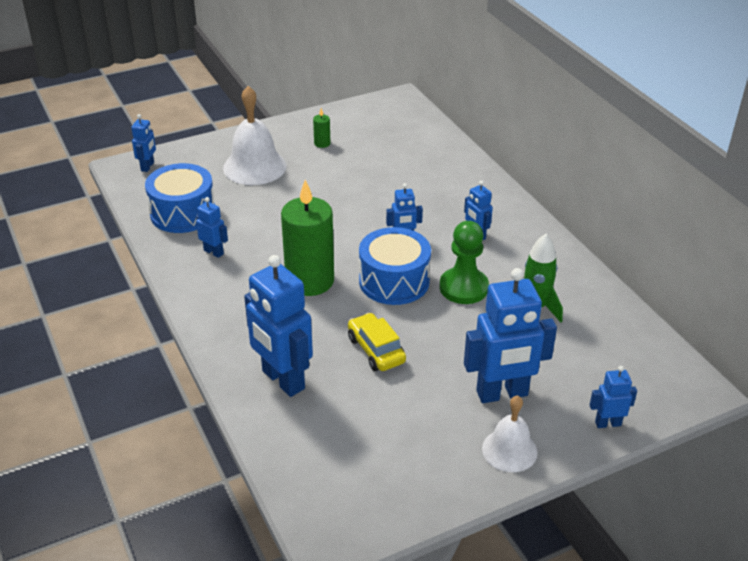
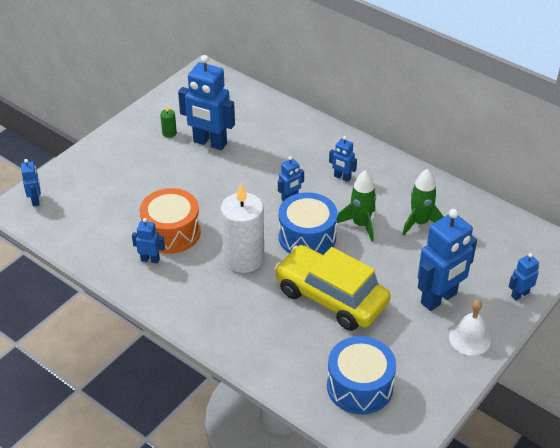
camera: 25 degrees left, 5 degrees up
blue drum [145,163,215,233] -> blue drum moved to [327,336,396,415]
white bell [223,86,287,185] -> none
blue robot [244,255,313,397] -> blue robot moved to [178,55,235,150]
green candle [281,180,334,296] -> white candle [221,183,264,273]
yellow car [348,313,406,371] -> yellow car [274,245,390,331], size x1.91
green pawn [440,221,489,304] -> green rocket [337,170,376,242]
none -> orange drum [140,188,201,254]

